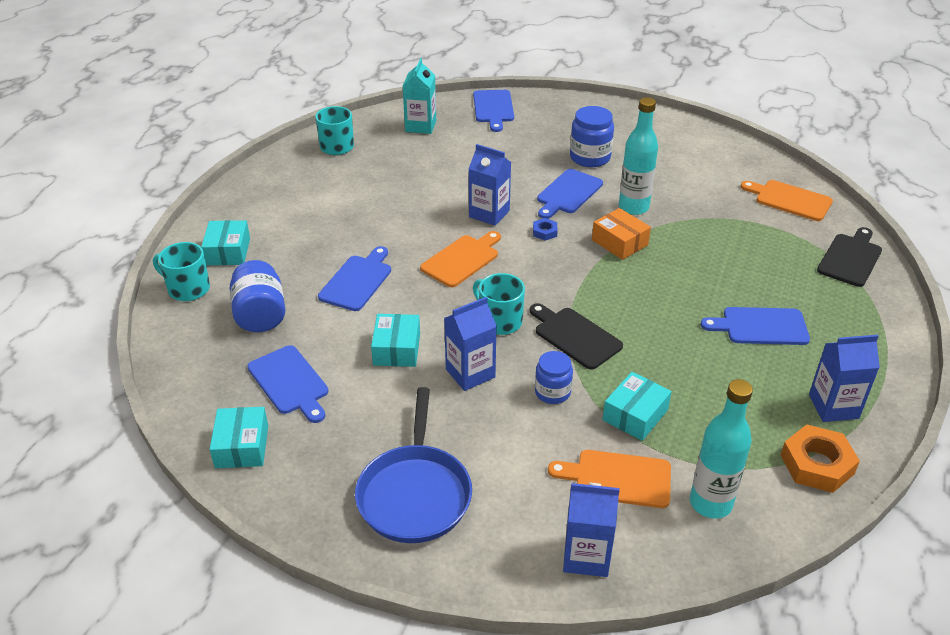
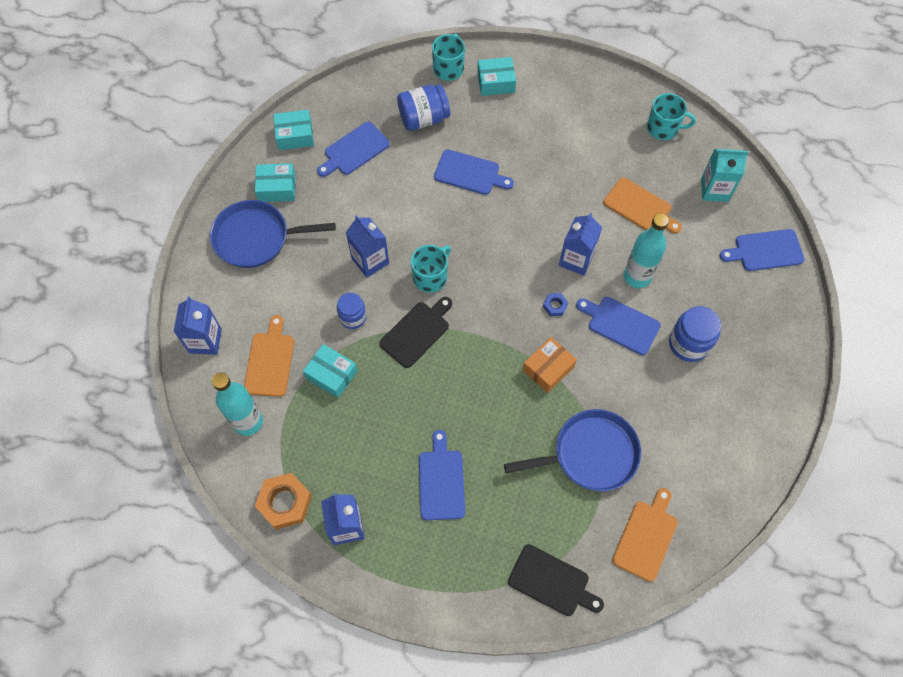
camera: 85 degrees right, 25 degrees up
turquoise box [371,314,420,367] -> turquoise box moved to [255,163,296,202]
orange cutting board [420,231,501,287] -> orange cutting board moved to [603,178,682,234]
turquoise bottle [619,97,658,215] -> turquoise bottle moved to [624,213,669,288]
none -> blue pan [504,409,641,491]

